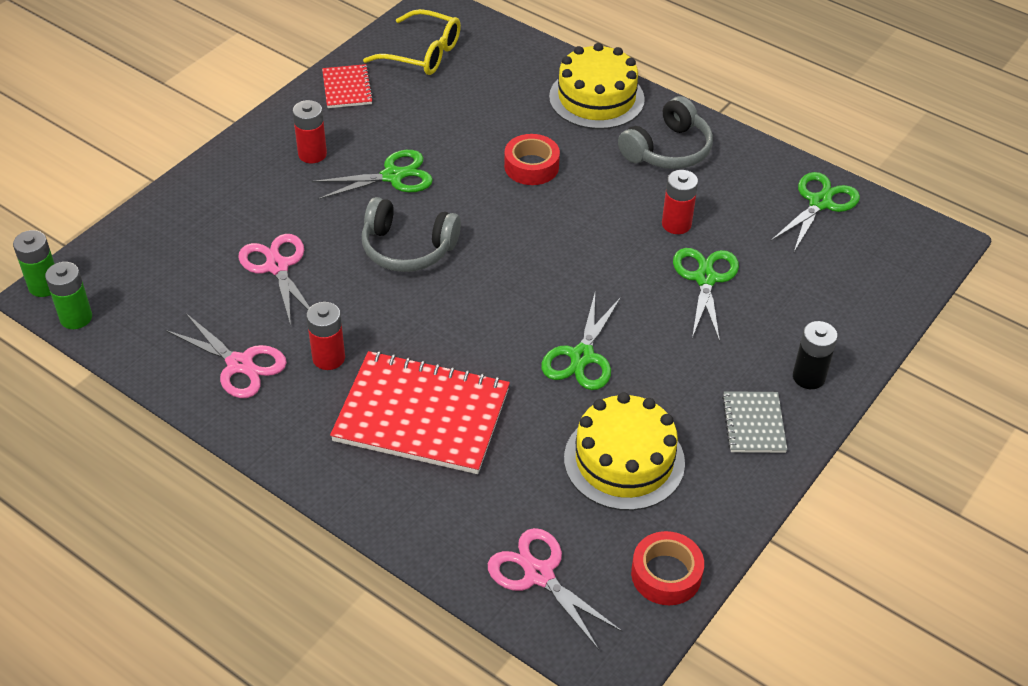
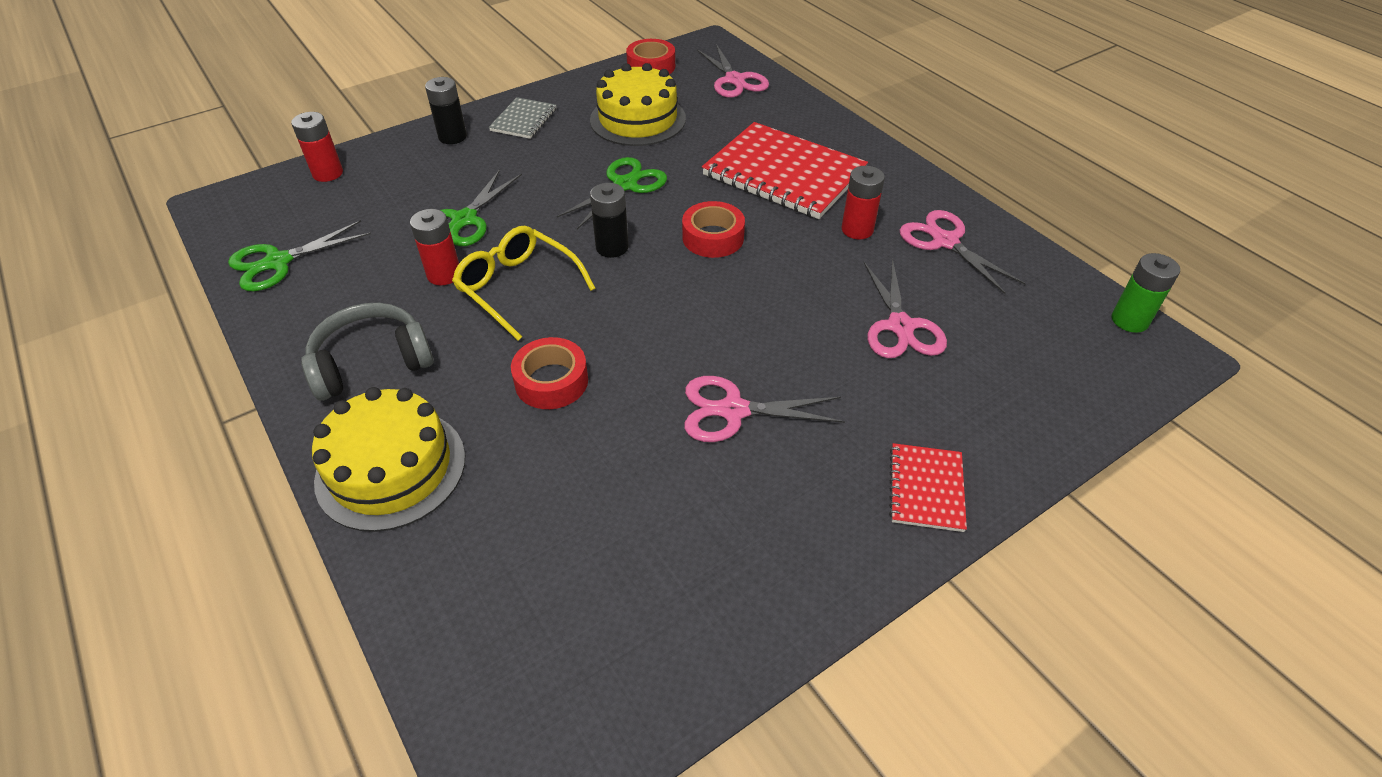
camera: 160 degrees left, 0 degrees up
green battery [13,230,55,297] -> none
red battery [293,100,327,163] -> red battery moved to [291,112,343,182]
green scissors [312,150,433,200] -> pink scissors [684,376,845,442]
red notebook [322,64,373,108] -> red notebook moved to [889,443,967,532]
grey headphones [362,197,461,272] -> none
yellow glasses [363,9,461,75] -> yellow glasses moved to [452,226,596,341]
none -> black battery [590,183,629,258]
none -> red tape [682,201,745,258]

